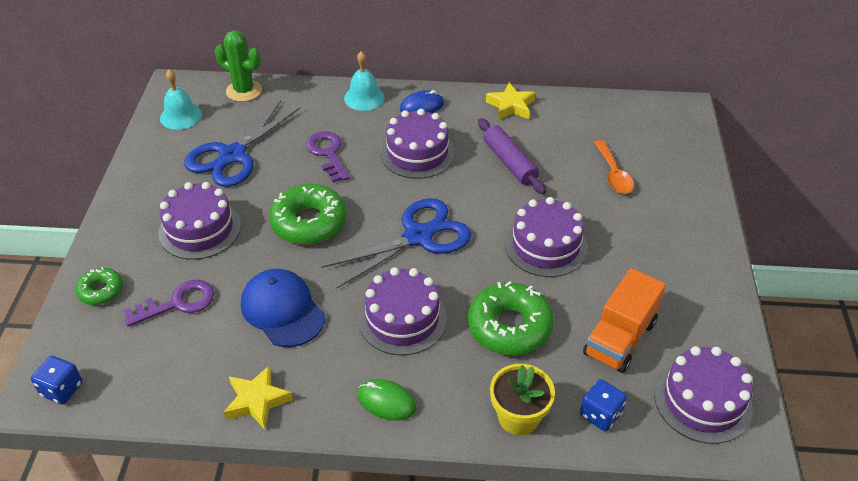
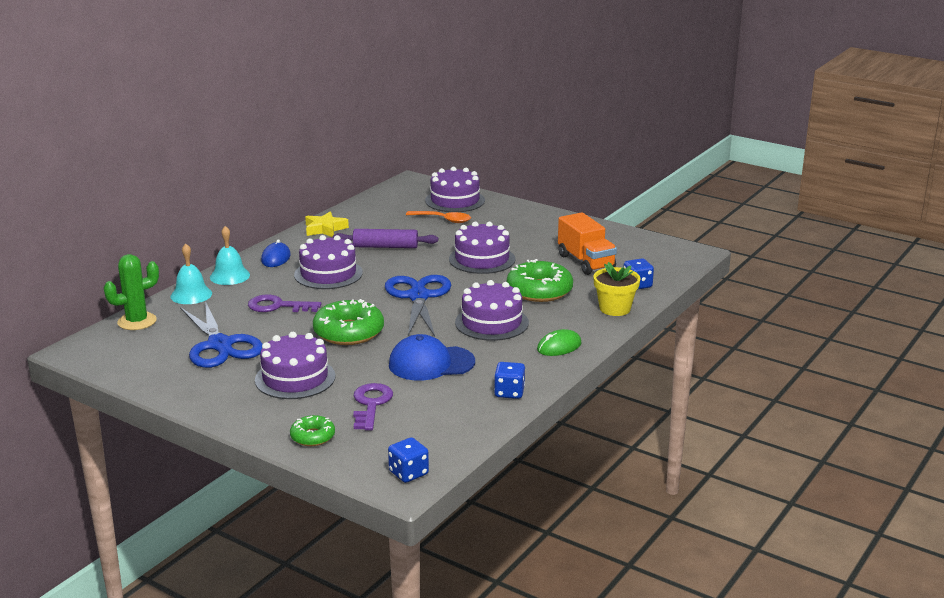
camera: 60 degrees left, 20 degrees down
turquoise bell [160,69,202,130] -> turquoise bell moved to [171,243,212,304]
yellow star [224,365,293,430] -> blue dice [494,362,525,399]
purple cake [654,346,753,444] -> purple cake moved to [425,167,485,212]

